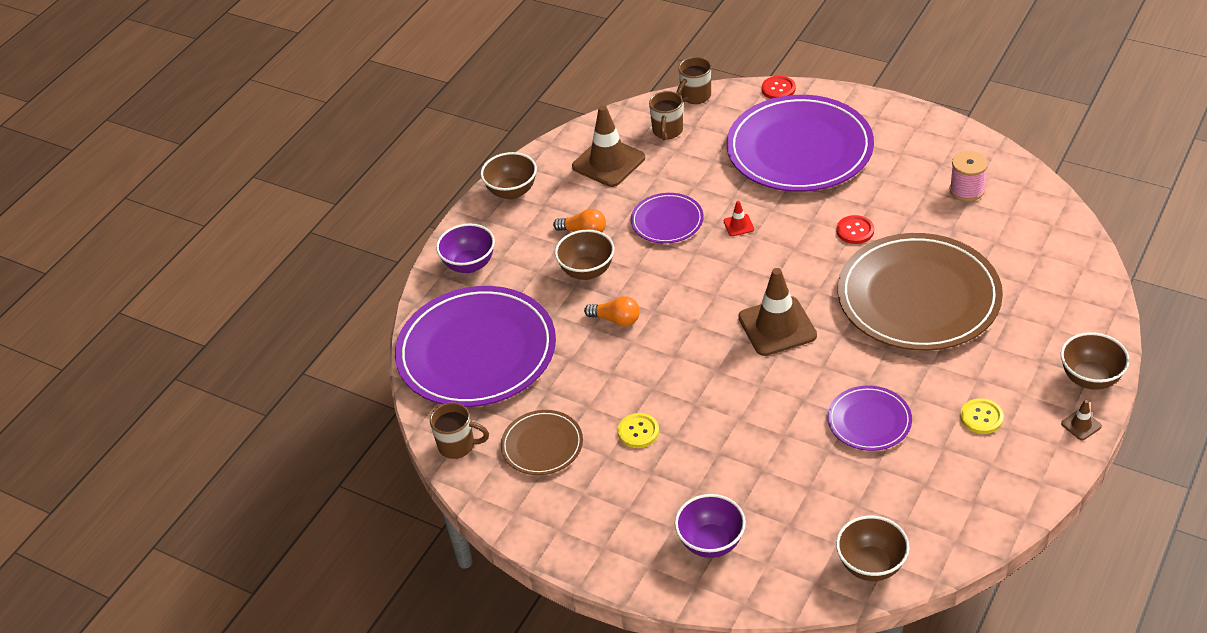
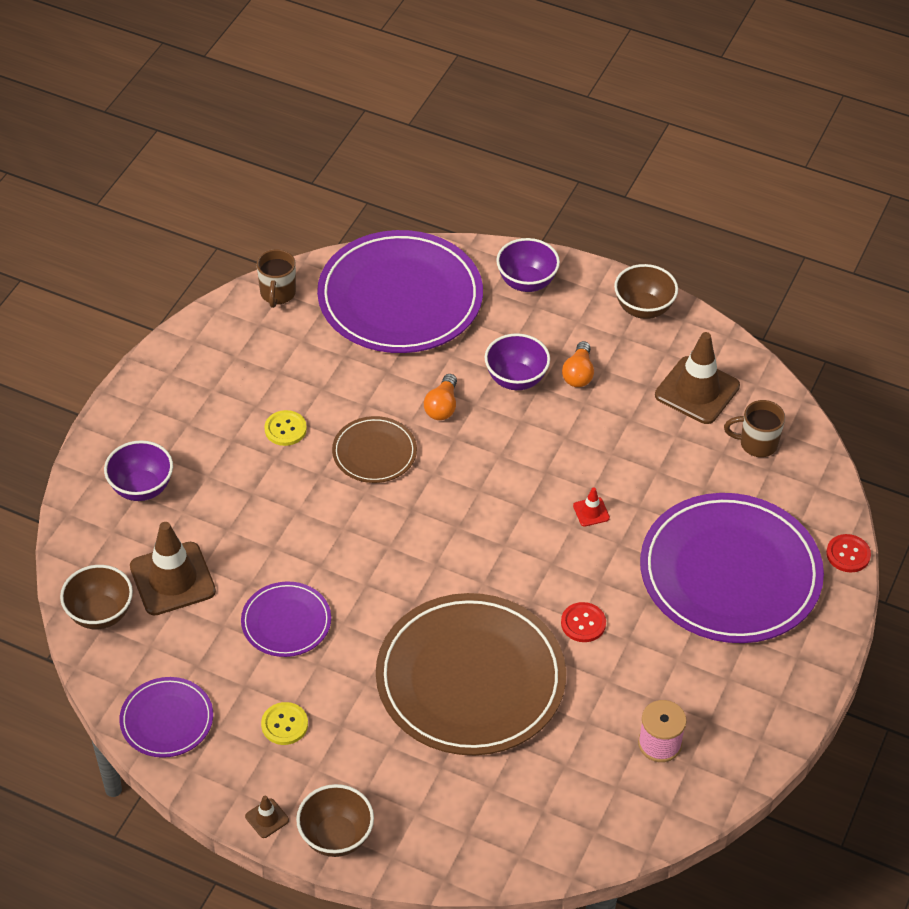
camera: 80 degrees right, 5 degrees up
brown plate [501,410,583,475] -> brown plate moved to [332,416,417,483]
brown bowl [555,229,614,280] -> purple bowl [485,333,550,390]
purple plate [631,193,704,244] -> purple plate moved to [119,677,213,758]
brown mug [677,57,711,104] -> none
brown traffic cone [738,268,817,356] -> brown traffic cone moved to [130,522,216,616]

